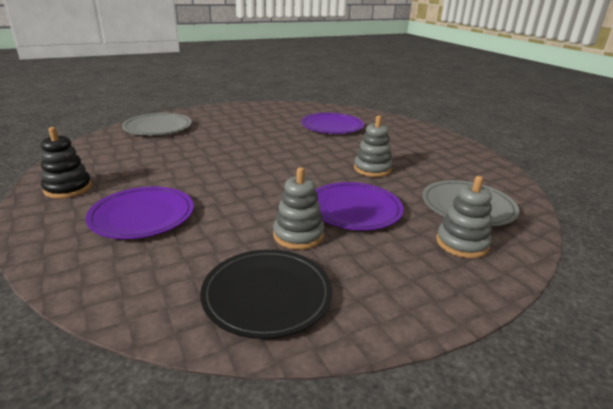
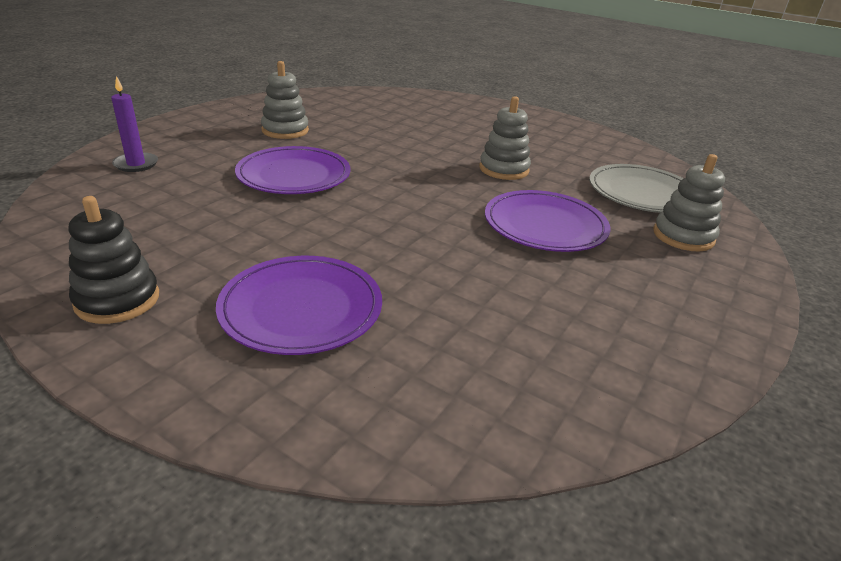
camera: 30 degrees left, 5 degrees up
grey plate [122,113,192,135] -> purple candle [111,76,158,172]
black plate [200,249,332,339] -> none
grey stacking toy [273,167,324,250] -> grey stacking toy moved to [261,61,309,139]
purple plate [301,113,364,134] -> purple plate moved to [235,146,350,194]

